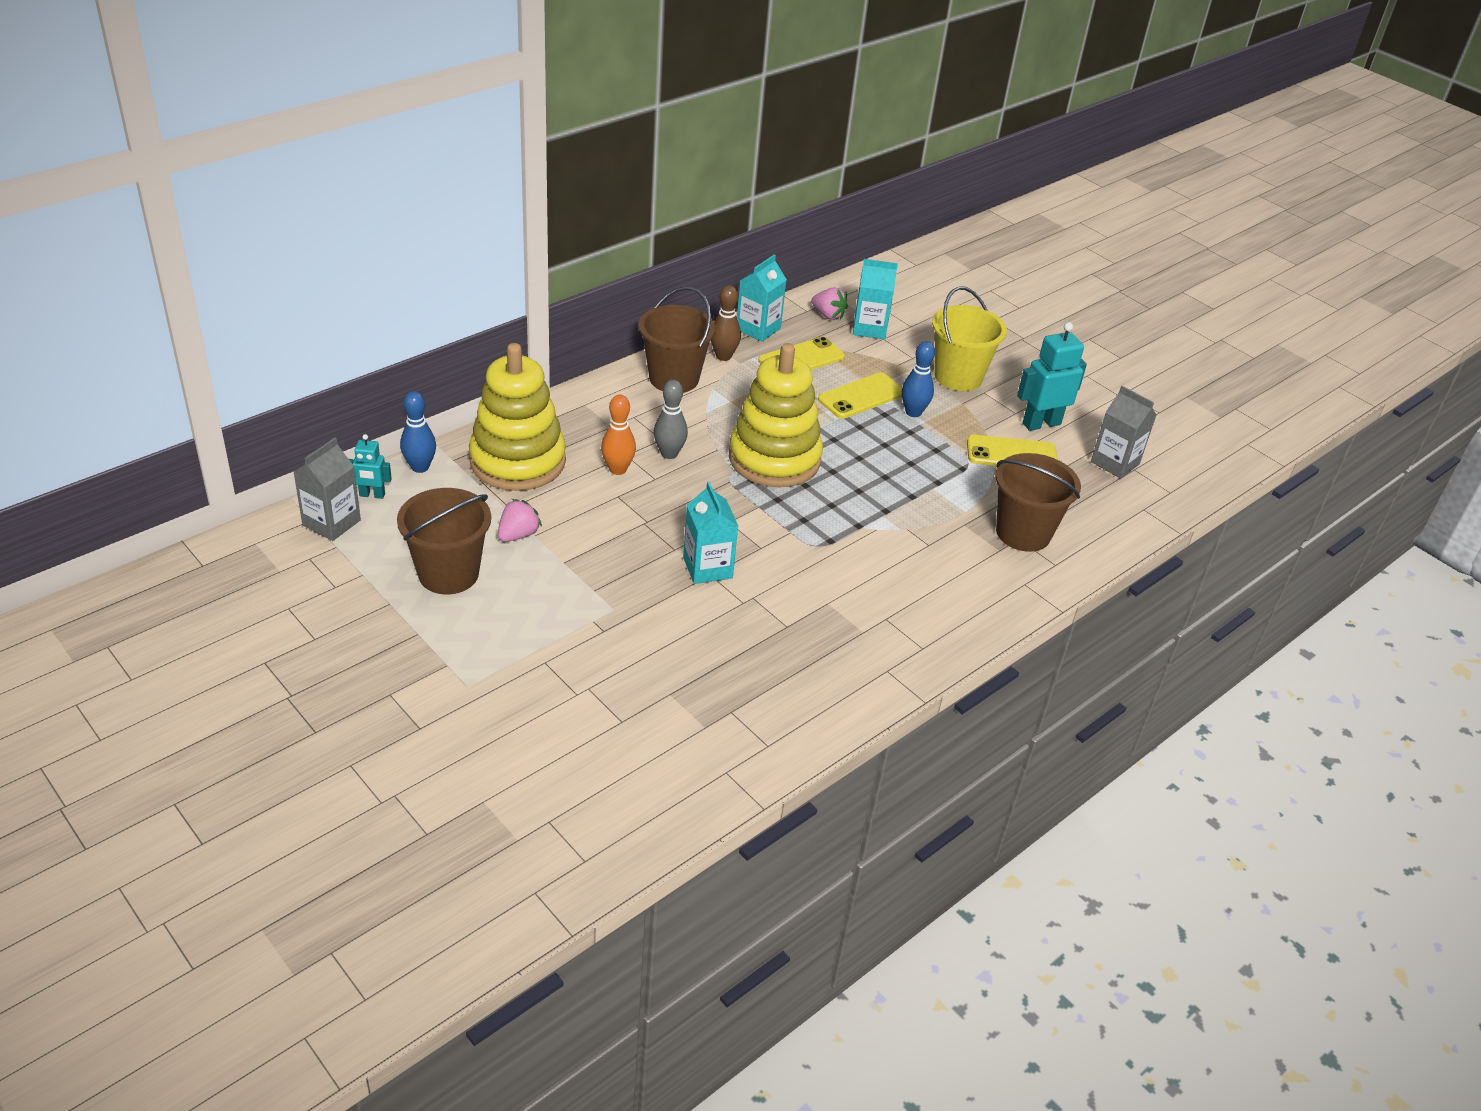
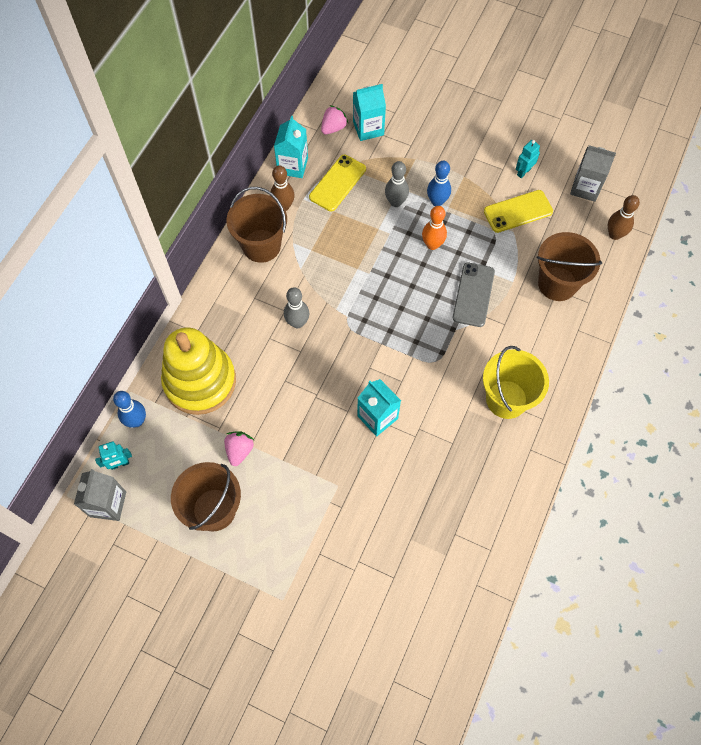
camera: 20 degrees left, 25 degrees up
orange bowling pin [601,395,636,475] -> orange bowling pin moved to [422,206,447,250]
yellow stacking toy [729,343,823,488] -> none
pink strawberry [811,288,848,320] -> pink strawberry turned 60 degrees counterclockwise [321,105,348,134]
yellow phone [818,372,902,419] -> grey bowling pin [385,161,409,207]
yellow bucket [932,287,1007,391] -> yellow bucket moved to [483,346,549,419]
turquoise robot [1017,322,1087,431] -> turquoise robot [516,140,540,178], size x0.56
none -> grey phone [453,263,495,327]
none -> brown bowling pin [608,195,640,240]

